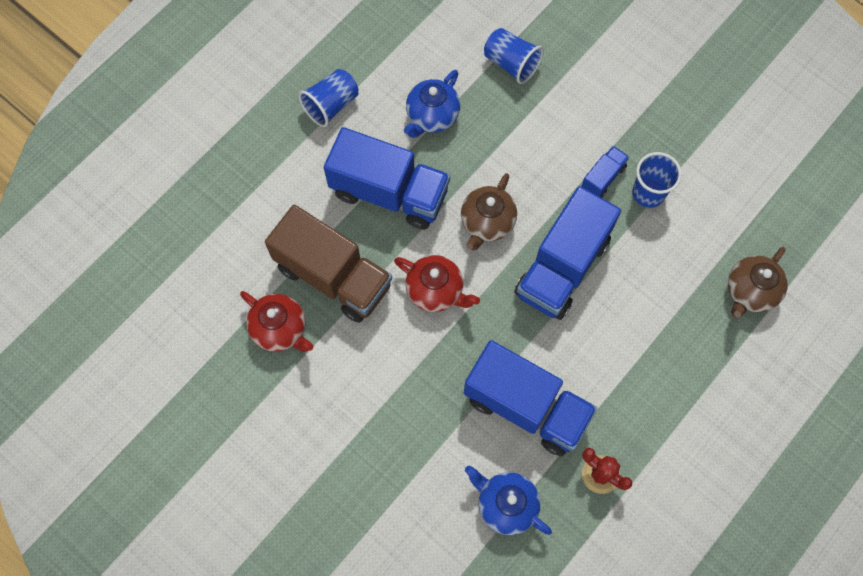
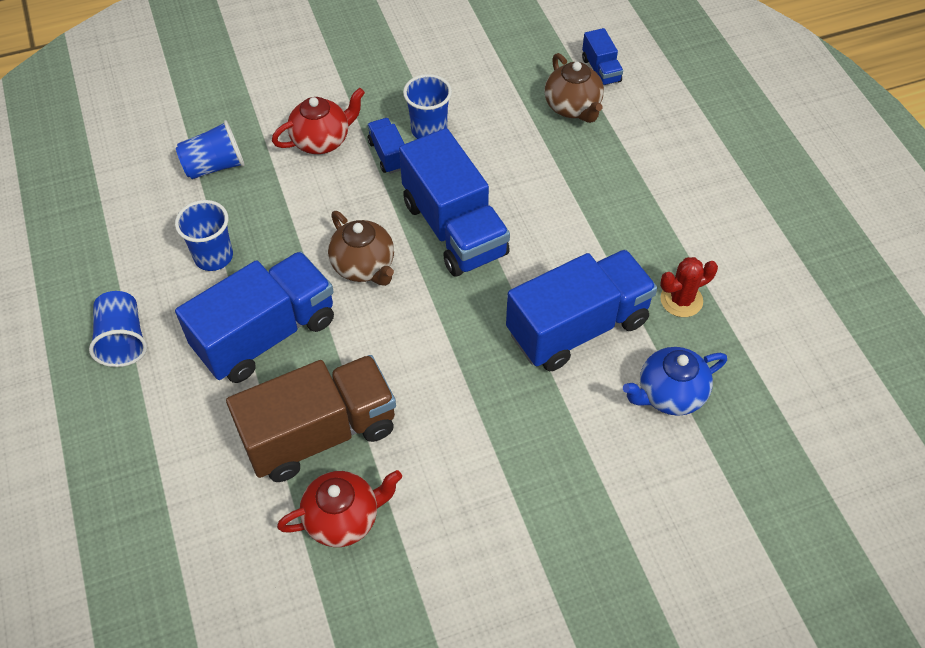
camera: 60 degrees left, 15 degrees down
red teapot [394,255,480,312] -> red teapot moved to [272,88,365,154]
blue teapot [404,70,460,138] -> blue cup [175,200,233,271]
none -> blue truck [582,28,623,85]

